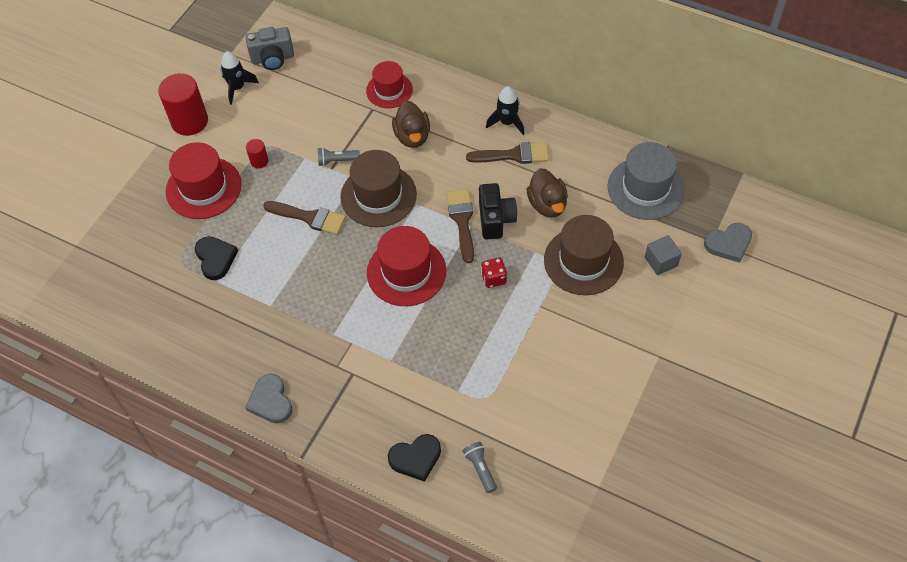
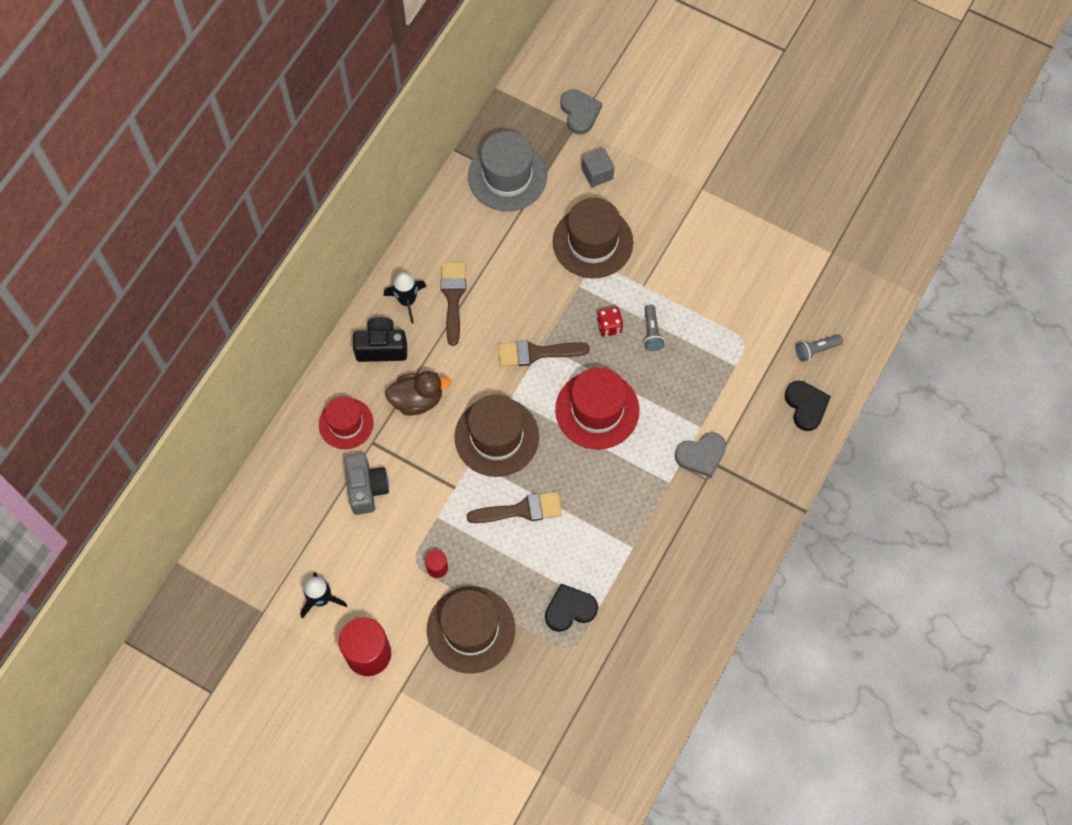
camera: 90 degrees left, 10 degrees up
red hat [166,142,242,219] -> brown hat [427,586,515,673]
grey heart [245,374,292,424] -> grey heart moved to [675,432,726,478]
grey camera [246,27,294,70] -> grey camera moved to [344,454,389,515]
brown brush [263,201,346,235] -> brown brush turned 60 degrees clockwise [467,491,562,523]
grey flashlight [318,147,360,166] -> grey flashlight moved to [644,304,665,351]
black camera [479,183,517,240] -> black camera moved to [353,317,407,362]
brown duck [527,168,568,218] -> none

